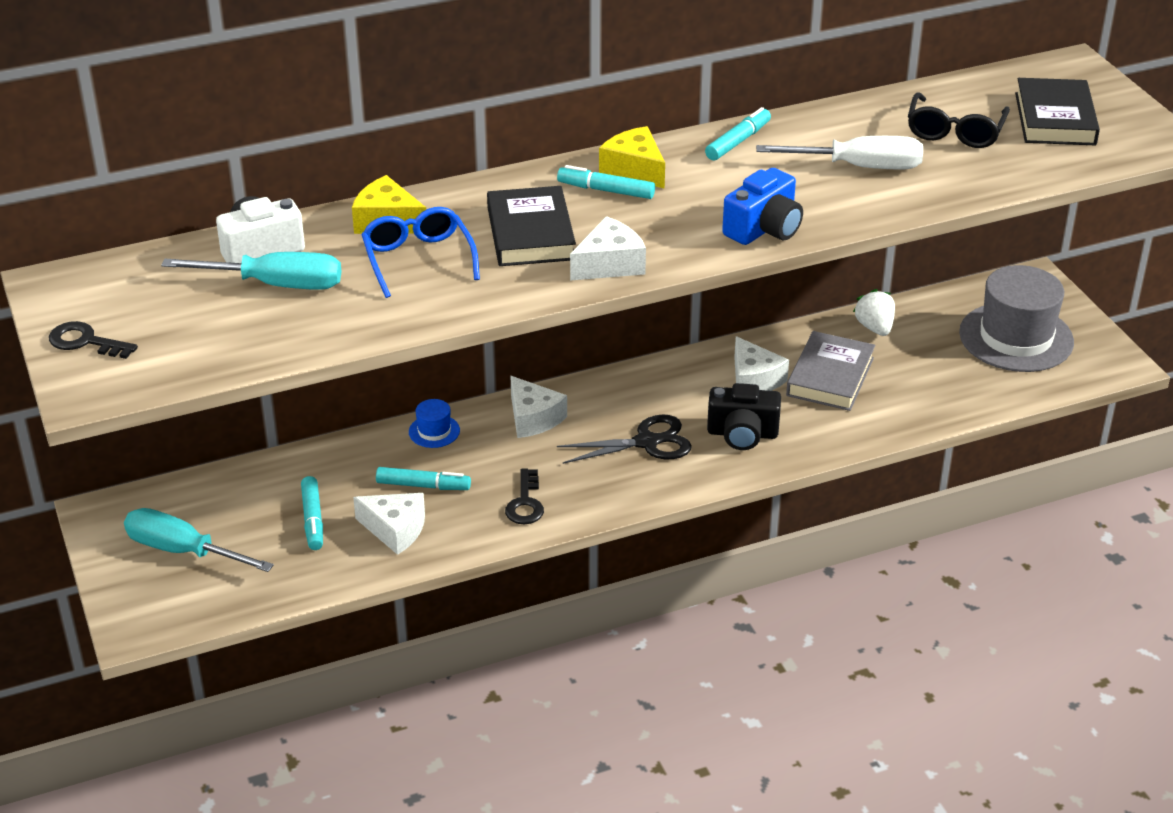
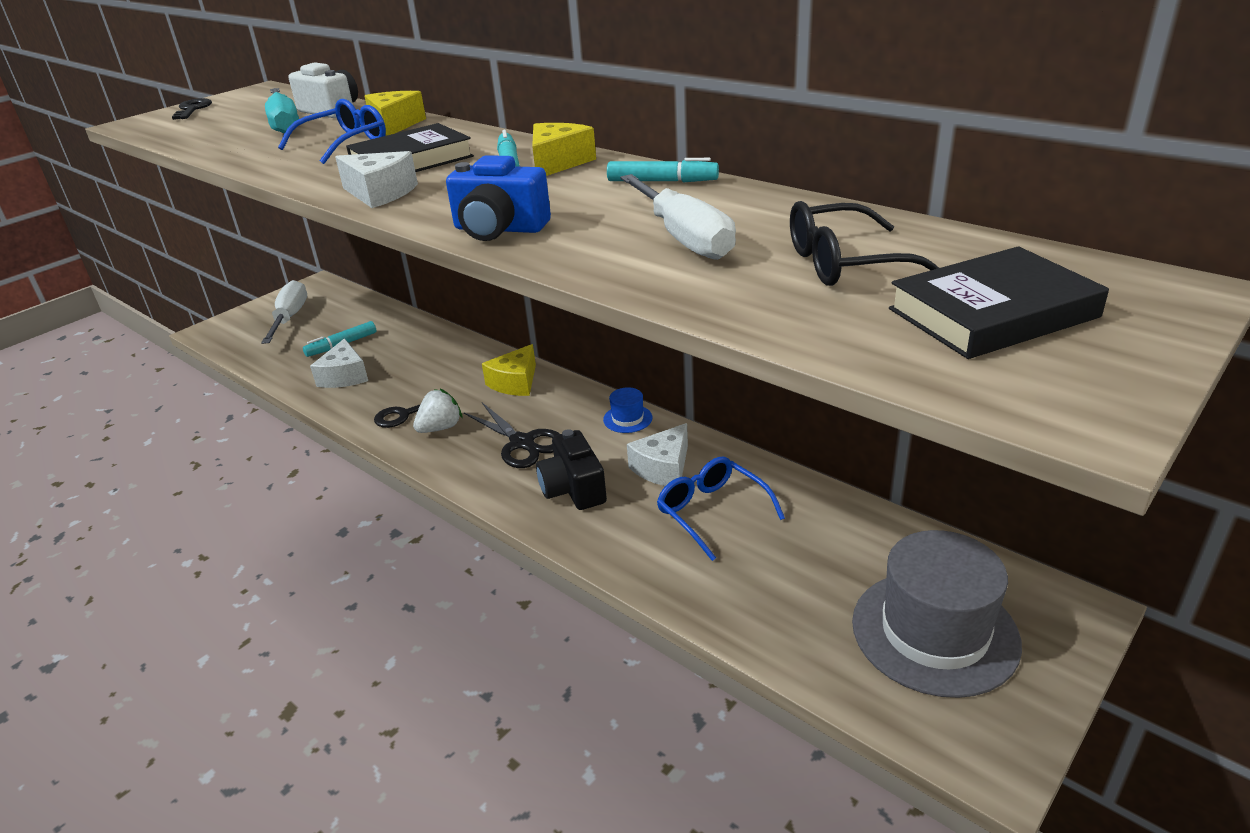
camera: 65 degrees right, 5 degrees down
turquoise screwdriver [124,508,274,572] -> white screwdriver [261,280,307,344]
turquoise marker [376,467,471,490] -> none
blue hat [409,399,460,448] -> blue hat moved to [603,387,652,433]
white cheese [511,376,567,438] -> yellow cheese [482,344,536,396]
grey book [786,331,875,411] -> blue glasses [657,457,785,561]
white strawberry [853,289,895,336] -> white strawberry moved to [413,388,463,433]

